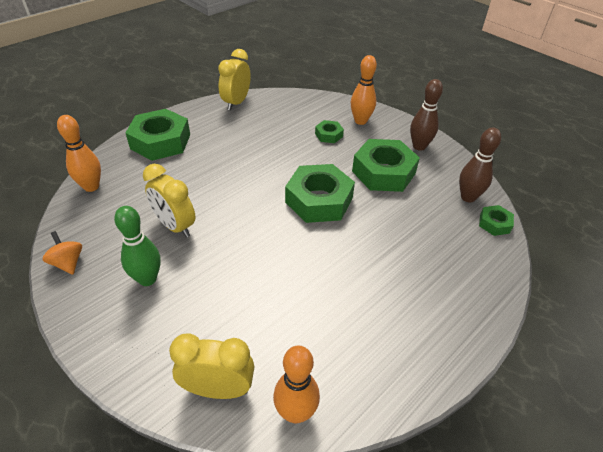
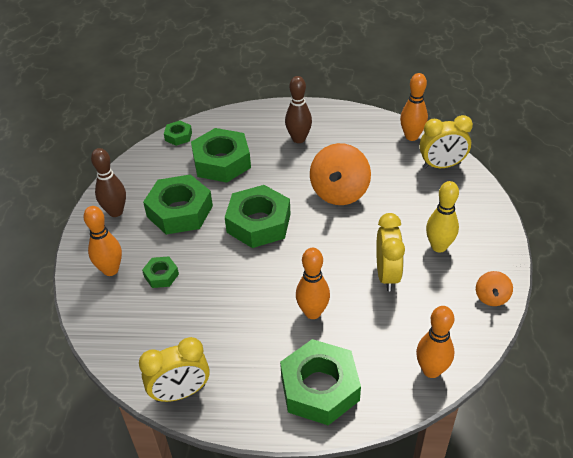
camera: 130 degrees left, 0 degrees up
green bowling pin [114,206,161,286] -> yellow bowling pin [426,181,459,252]
yellow clock [169,333,254,399] -> yellow clock turned 60 degrees counterclockwise [419,115,473,169]
brown bowling pin [459,127,501,202] -> brown bowling pin moved to [285,76,312,143]
none -> green nut [191,128,251,183]
none -> orange bowling pin [296,248,330,319]
none -> orange spinning top [310,143,371,205]

